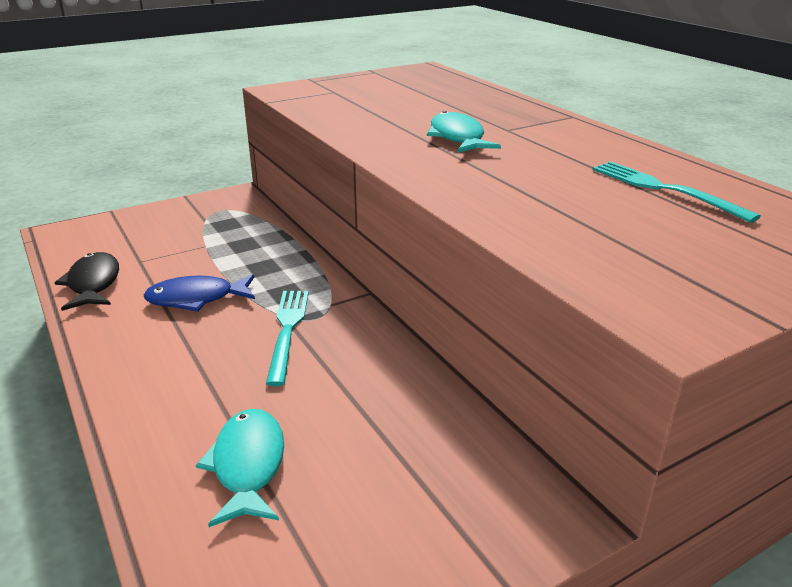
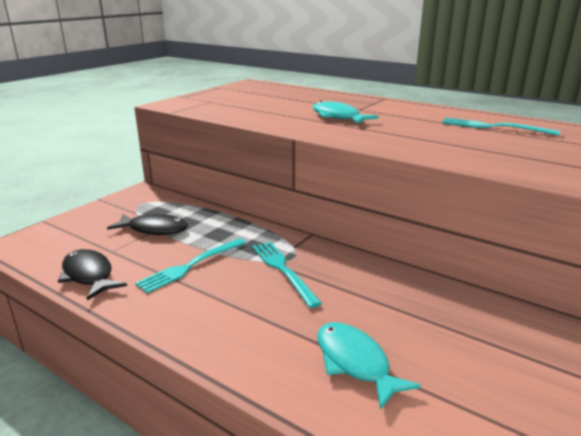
camera: 25 degrees left, 5 degrees down
blue fish [144,274,255,312] -> turquoise fork [135,238,246,293]
none -> black fish [107,213,188,235]

